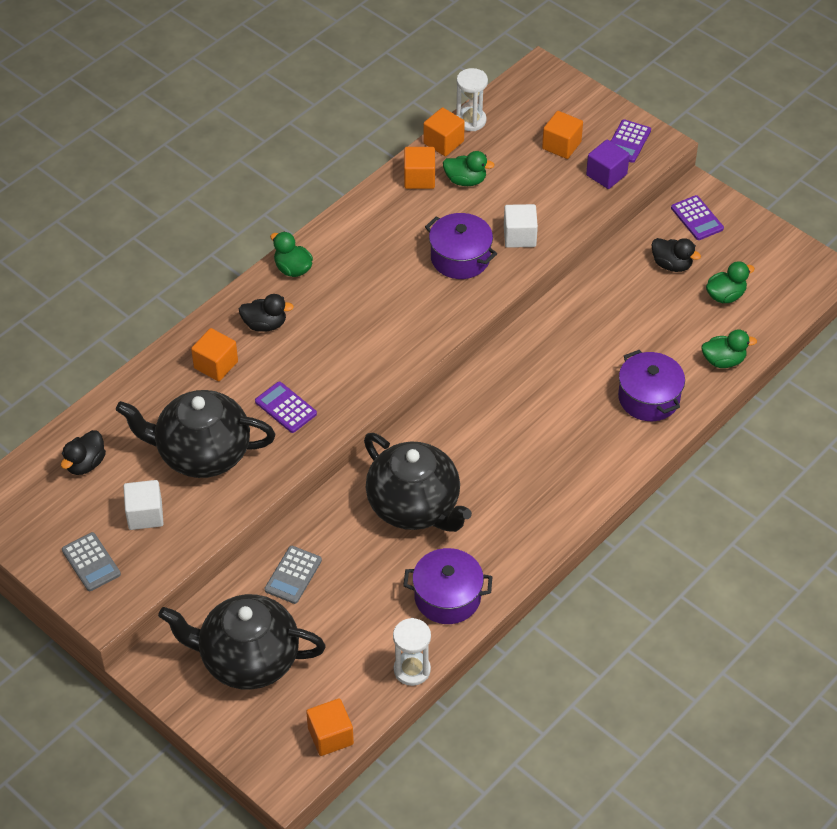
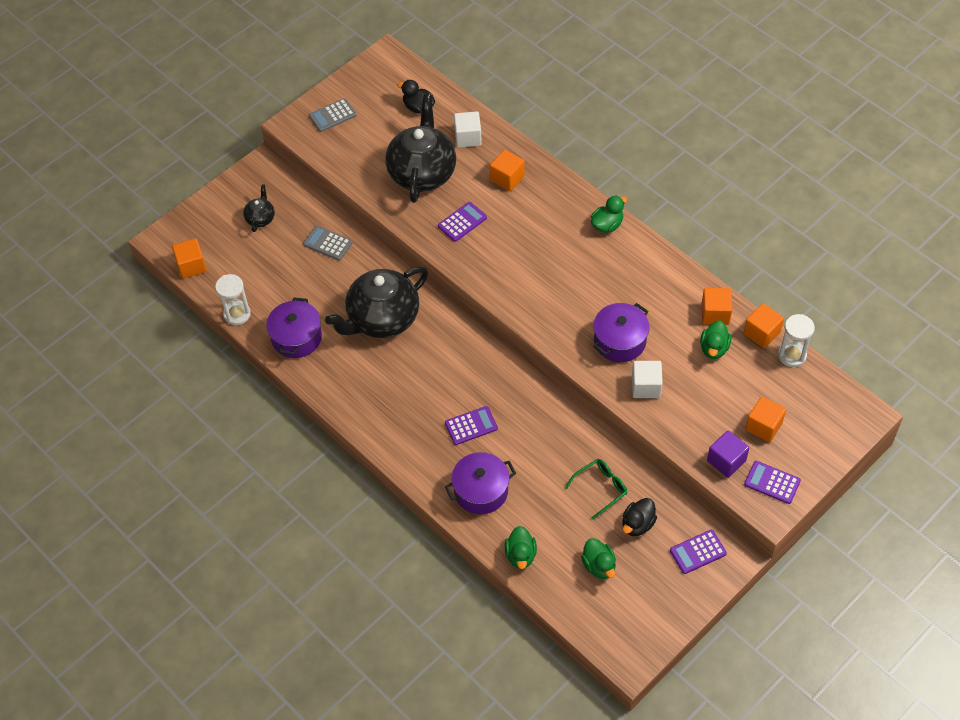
camera: 95 degrees right, 5 degrees up
white cube [123,480,164,530] -> white cube moved to [454,111,482,148]
black teapot [158,594,326,689] -> black teapot [243,184,275,232], size x0.44
black duck [239,294,294,332] -> none
none -> purple calculator [445,406,498,445]
none -> green glasses [565,459,627,519]

